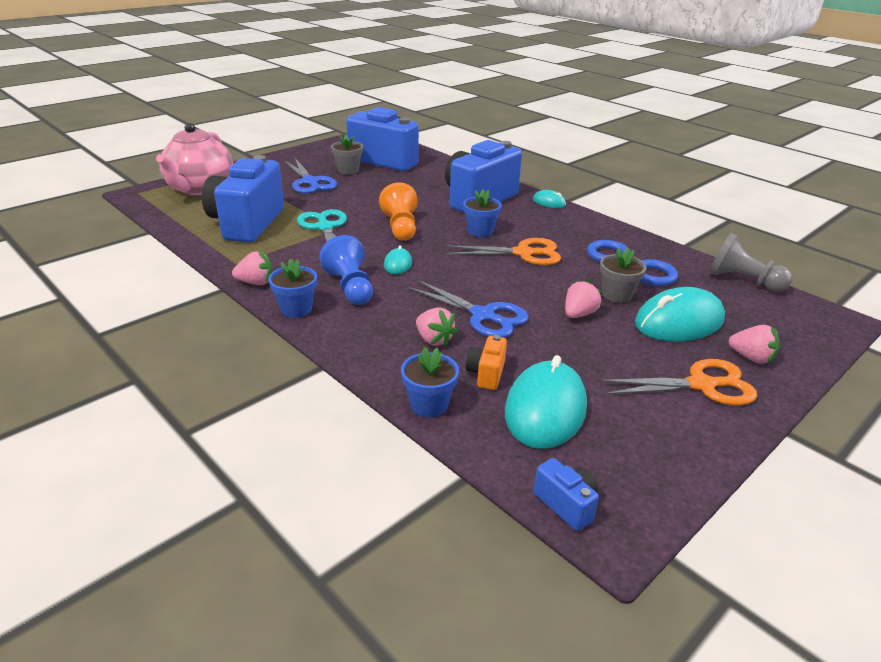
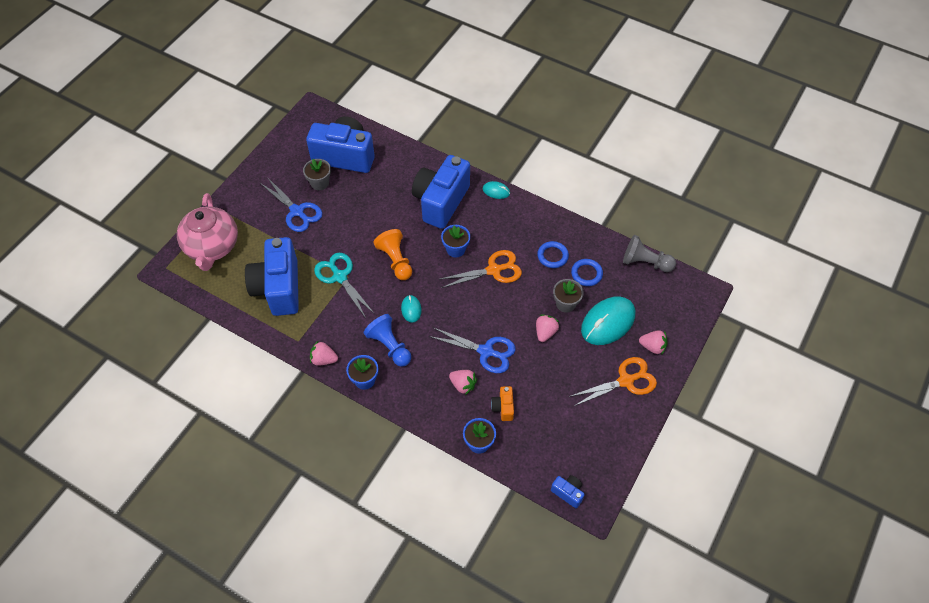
camera: 15 degrees left, 25 degrees up
pink strawberry [232,251,272,285] -> pink strawberry turned 150 degrees counterclockwise [310,340,338,366]
turquoise mouse [505,355,587,449] -> none

